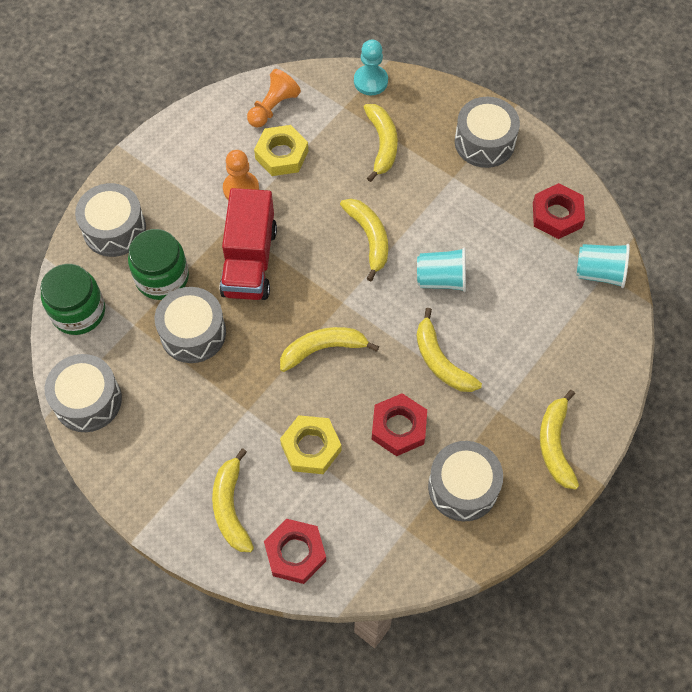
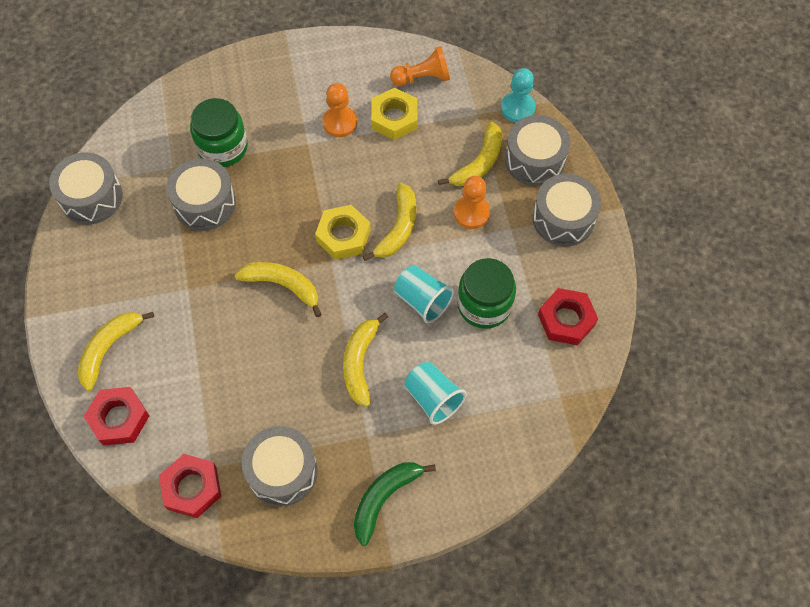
camera: 40 degrees right, 0 degrees up
green jar [40,264,105,335] -> green jar moved to [457,258,516,329]
grey drum [75,183,146,257] -> grey drum moved to [505,115,570,186]
red truck [219,188,277,300] -> none
yellow nut [280,415,342,474] -> yellow nut moved to [315,205,371,260]
red nut [372,393,427,456] -> red nut moved to [159,454,222,518]
yellow banana [540,390,579,490] -> green banana [354,462,436,546]
turquoise cup [576,244,630,288] -> turquoise cup moved to [404,362,466,425]
none -> orange pawn [454,176,490,229]

